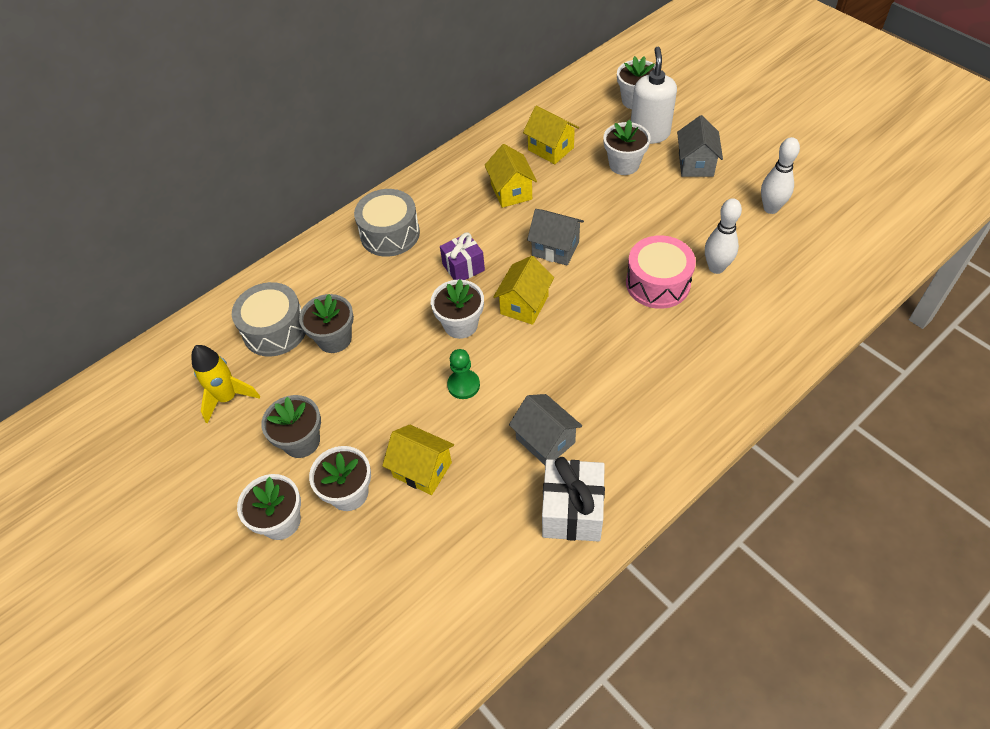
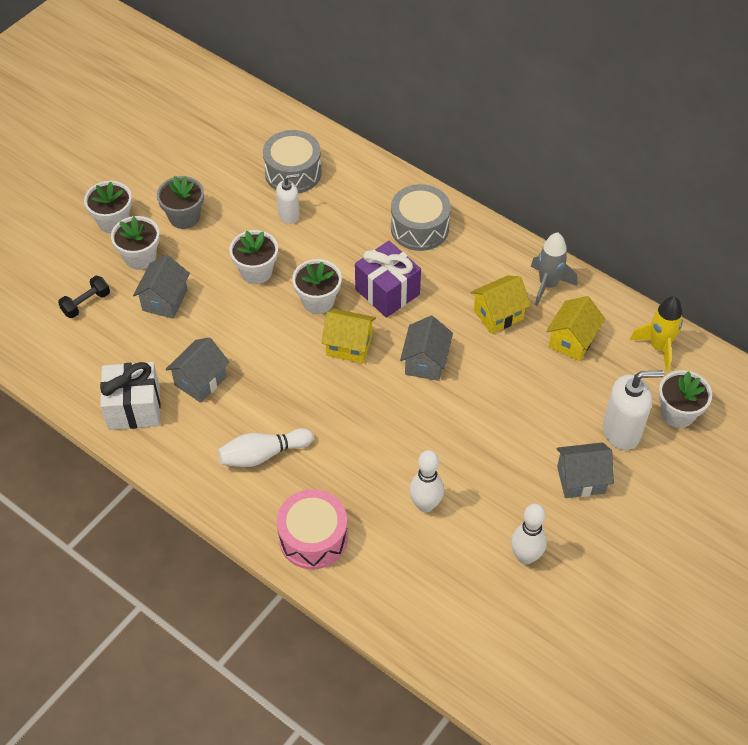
camera: 75 degrees right, 0 degrees up
yellow rocket [191,345,260,423] -> yellow rocket moved to [630,296,683,372]
grey flower pot [299,294,354,353] -> white soap dispenser [276,173,300,224]
yellow house [382,424,454,495] -> grey house [133,255,190,319]
purple gift [440,233,485,280] -> purple gift [355,241,421,318], size x1.52
green pawn [447,349,480,399] -> none
white flower pot [603,119,651,175] -> white flower pot moved to [229,230,278,284]
pink drum [626,236,696,309] -> pink drum moved to [277,489,348,570]
none -> black dumbbell [58,276,110,318]
none -> white bowling pin [218,428,313,467]
none -> grey rocket [531,232,577,306]

